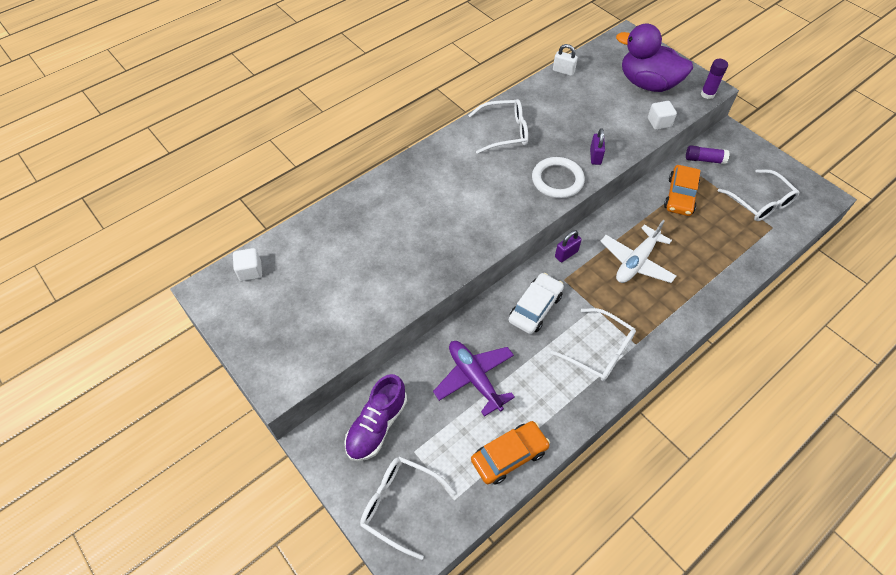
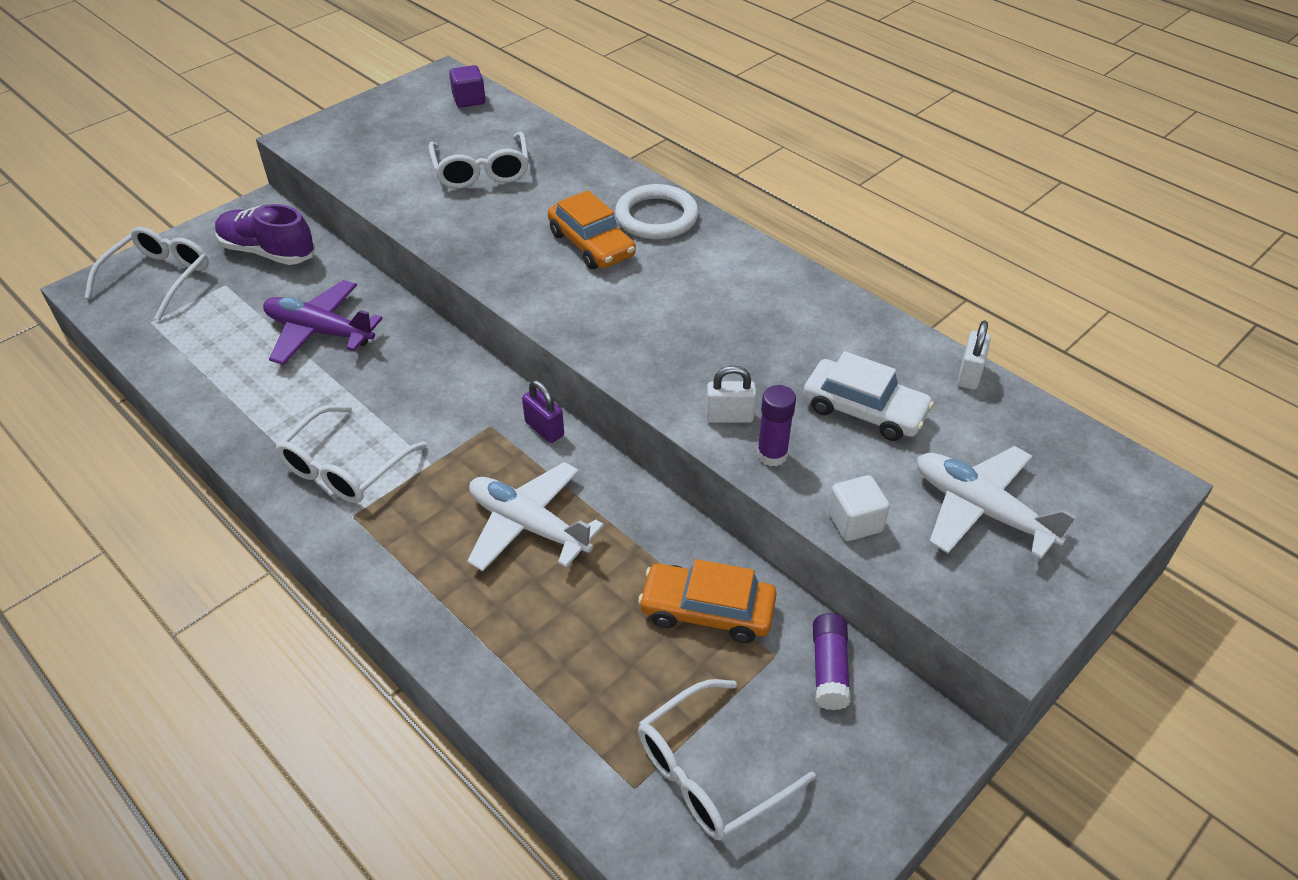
camera: 85 degrees right, 10 degrees down
white cube [233,248,262,281] -> purple cube [449,65,486,108]
purple plane [433,341,515,417] -> purple plane turned 120 degrees counterclockwise [263,280,383,365]
white glasses [468,99,528,154] -> white glasses moved to [428,131,529,189]
orange car [471,421,550,485] -> orange car moved to [548,190,636,269]
white car [509,273,564,334] -> white car moved to [803,351,934,441]
white ring [532,157,585,198] -> white ring moved to [615,184,698,239]
purple padlock [590,128,605,165] -> white padlock [706,365,756,423]
purple duck [616,24,693,92] -> white plane [917,446,1076,559]
purple glue stick [701,59,728,99] -> purple glue stick moved to [757,385,796,466]

